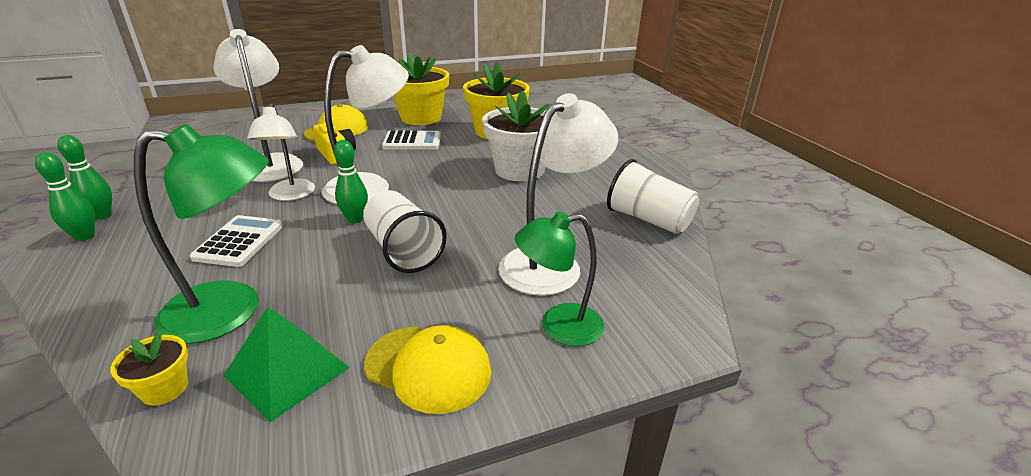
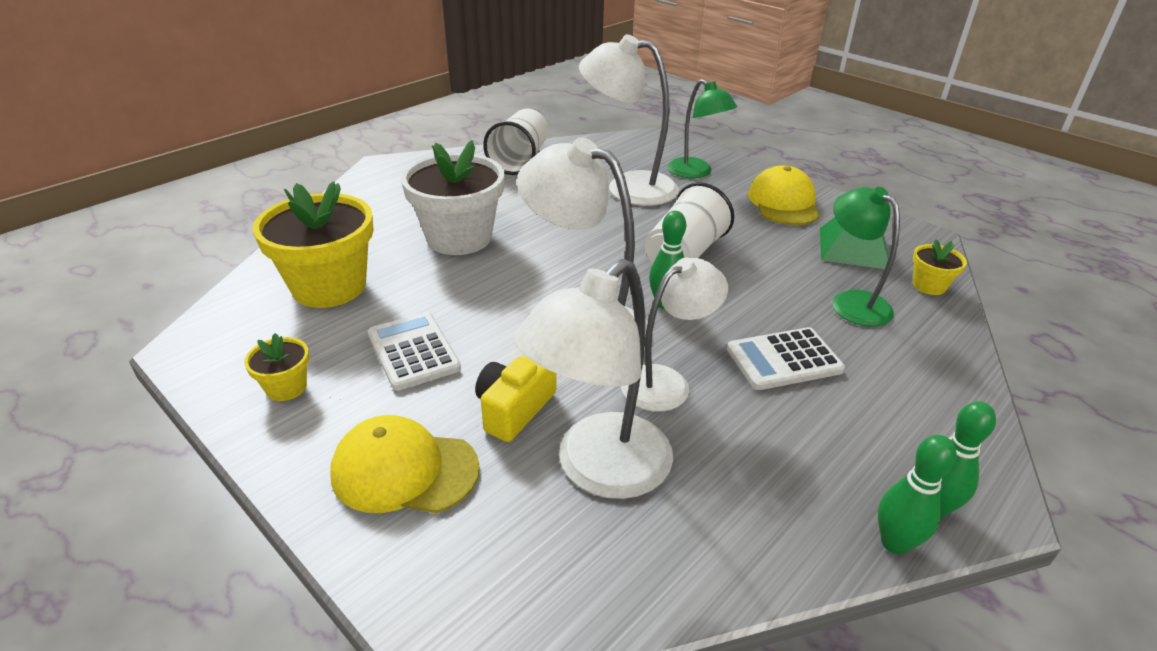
camera: 115 degrees left, 5 degrees up
green lamp [134,124,269,344] -> green lamp [832,187,900,327], size x0.67
yellow flower pot [393,53,449,125] -> yellow flower pot [244,333,309,401], size x0.46

